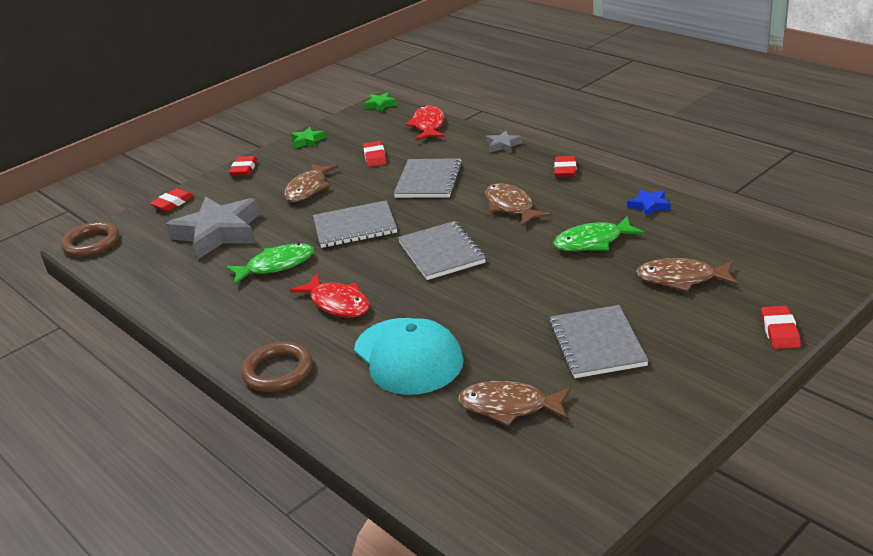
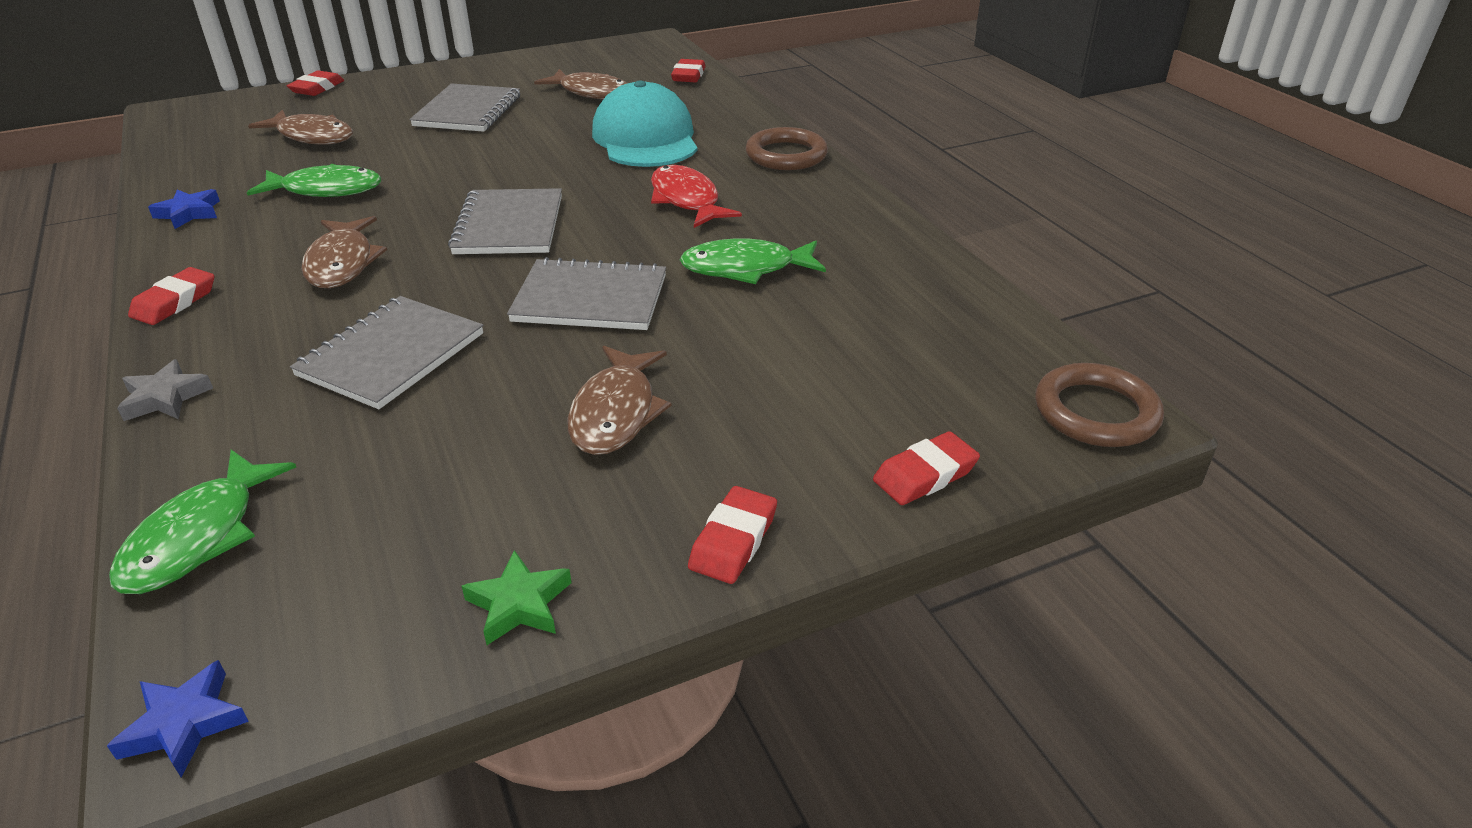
camera: 165 degrees left, 5 degrees up
grey star [166,197,260,260] -> none
brown fish [284,163,338,202] -> brown fish turned 150 degrees clockwise [568,346,671,455]
green star [363,92,397,112] -> blue star [107,660,249,777]
red eraser [363,141,387,167] -> red eraser moved to [671,59,706,82]
red fish [406,106,445,140] -> green fish [109,450,296,594]

